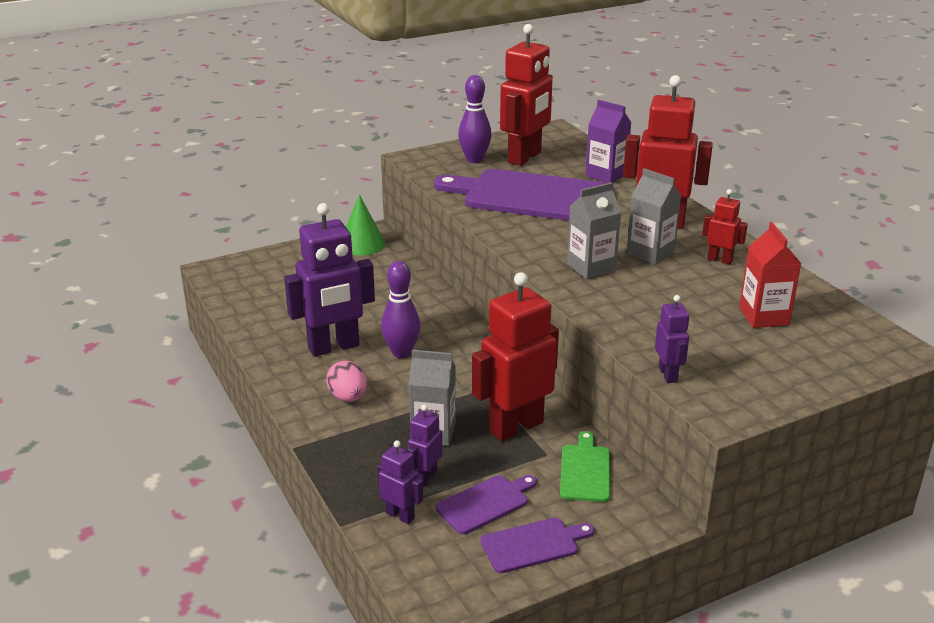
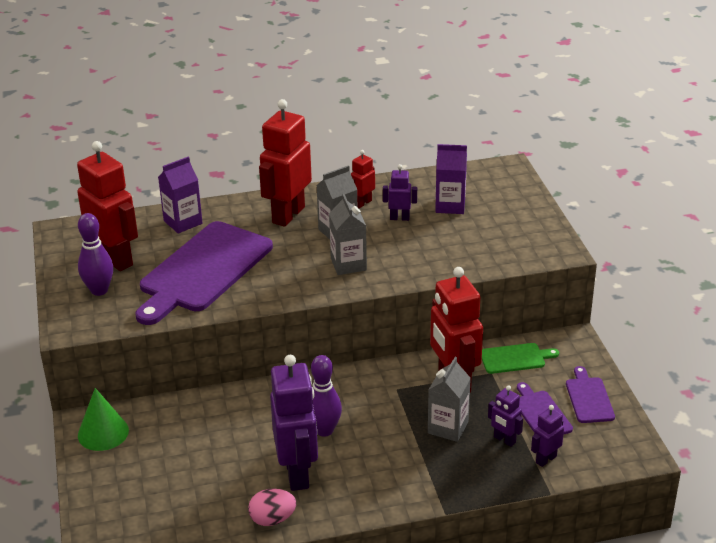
camera: 75 degrees left, 5 degrees up
pink egg [326,361,367,402] -> pink egg moved to [248,489,296,526]
green cutting board [560,431,610,502] -> green cutting board turned 150 degrees clockwise [482,343,559,374]
purple robot [655,295,689,383] -> purple robot moved to [383,164,417,221]
red carton [739,222,801,328] -> purple carton [435,144,467,214]

